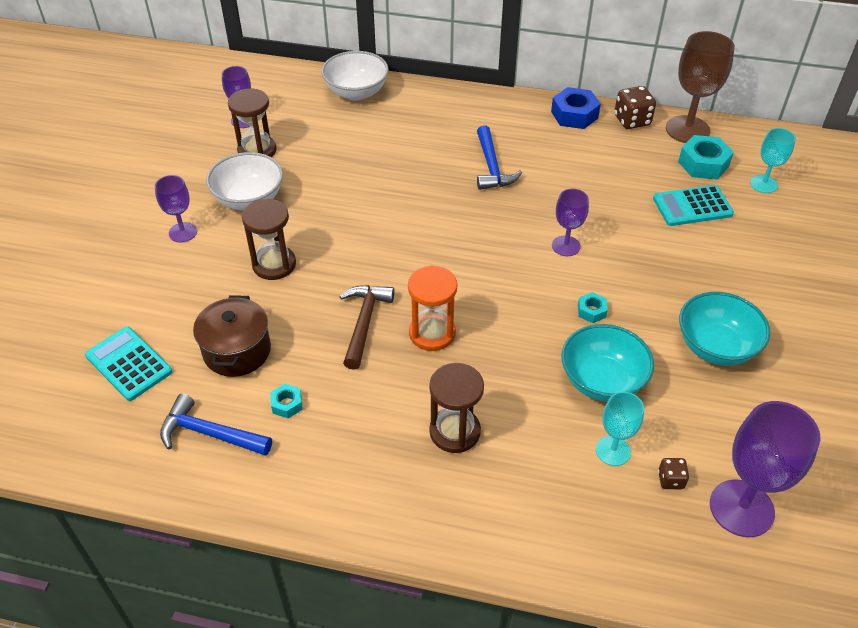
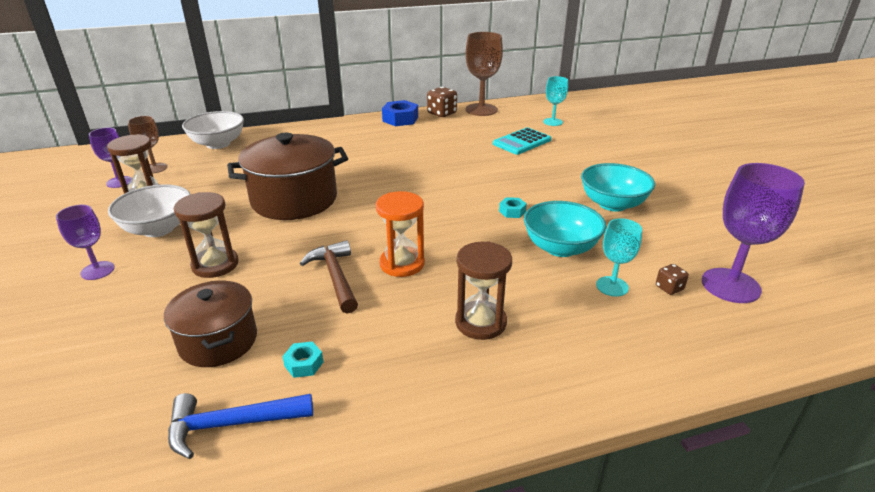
camera: 30 degrees left, 15 degrees down
turquoise calculator [85,326,173,401] -> none
blue hammer [477,125,522,190] -> none
purple goblet [552,189,589,256] -> none
turquoise nut [678,135,734,180] -> none
none -> brown goblet [128,116,167,174]
none -> brown pot [227,133,348,220]

